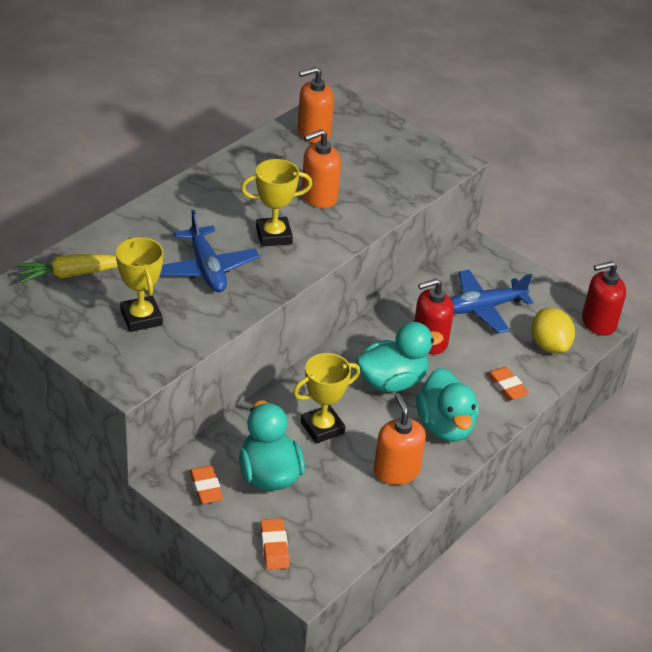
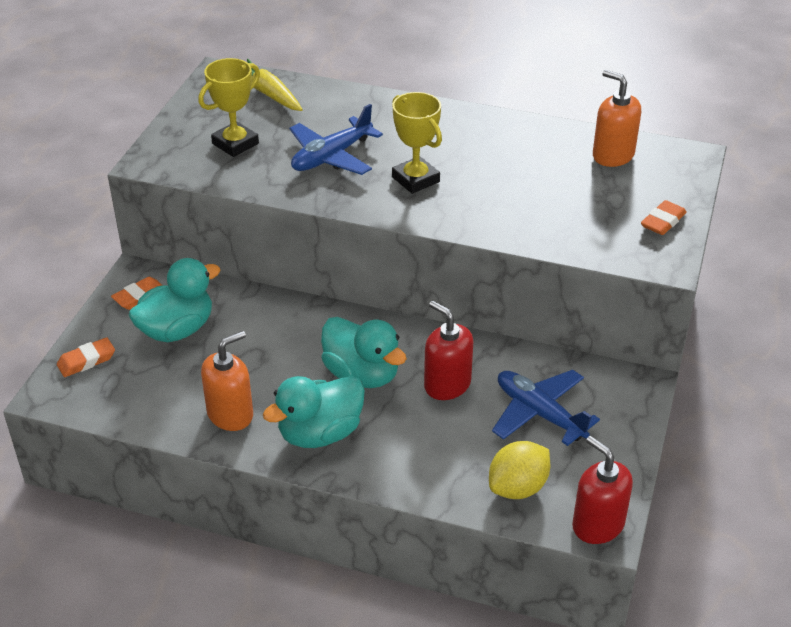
camera: 70 degrees right, 0 degrees up
yellow trophy [293,353,360,444] -> none
orange soap dispenser [301,129,341,208] -> none
orange eraser [486,367,529,400] -> orange eraser moved to [641,200,687,235]

